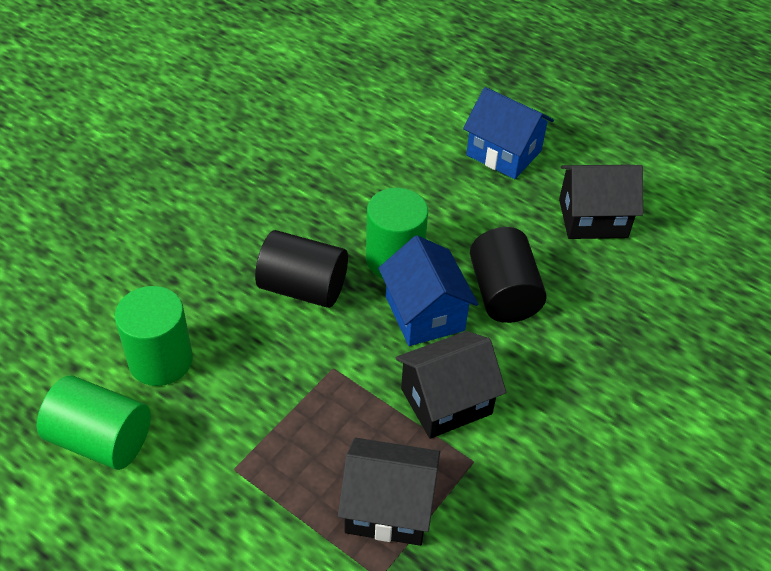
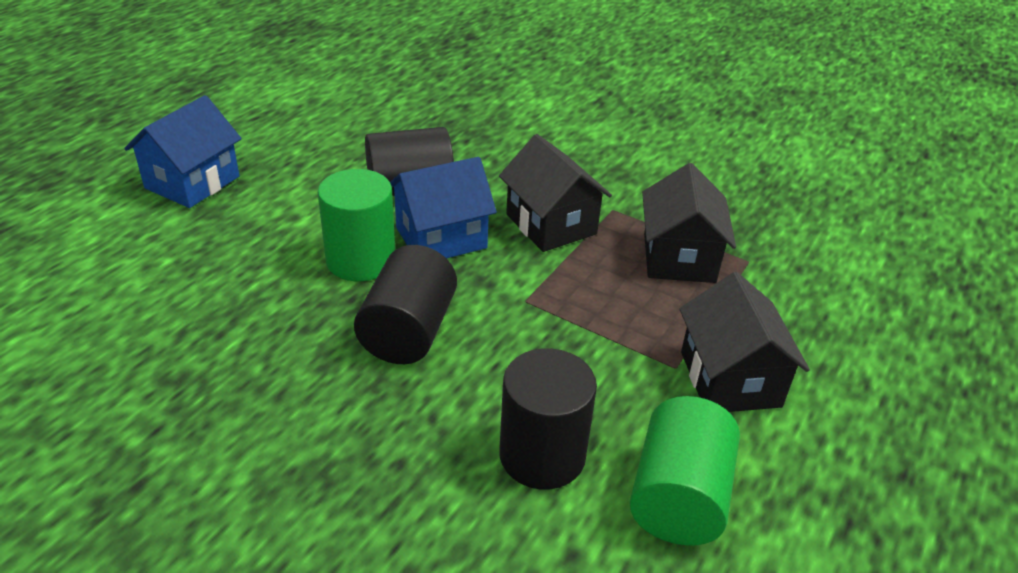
camera: 95 degrees left, 10 degrees down
green cylinder [115,286,193,386] -> black cylinder [499,348,597,490]
black house [559,165,643,239] -> black house moved to [679,272,810,412]

